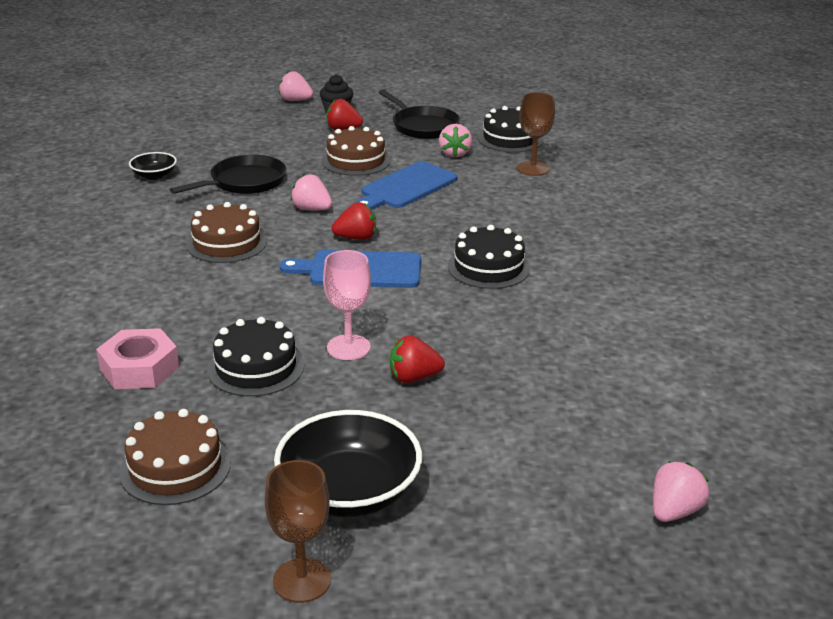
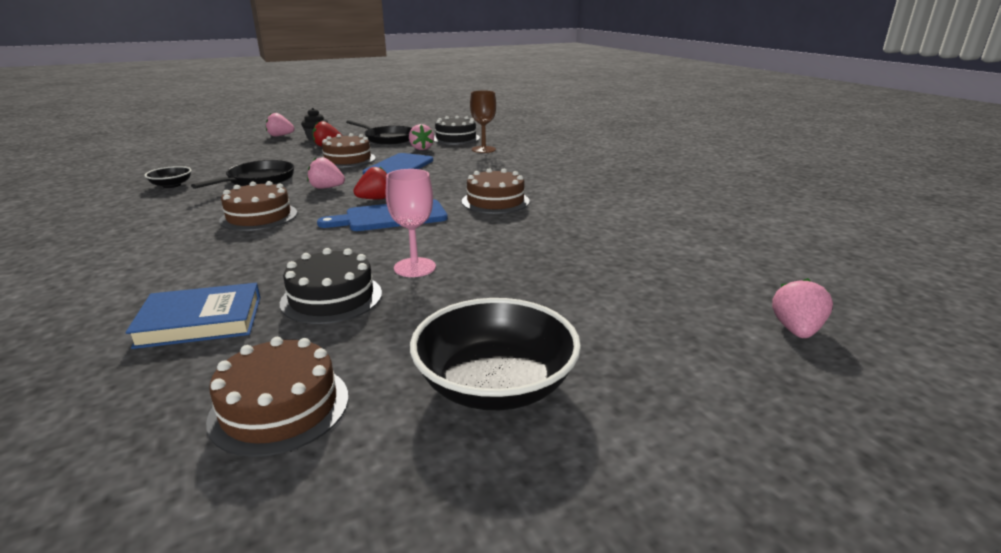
camera: 20 degrees left, 5 degrees down
pink nut [96,328,179,389] -> blue book [126,283,260,349]
brown goblet [265,460,331,603] -> none
red strawberry [390,335,445,383] -> none
black cake [448,225,530,289] -> brown cake [462,168,530,214]

